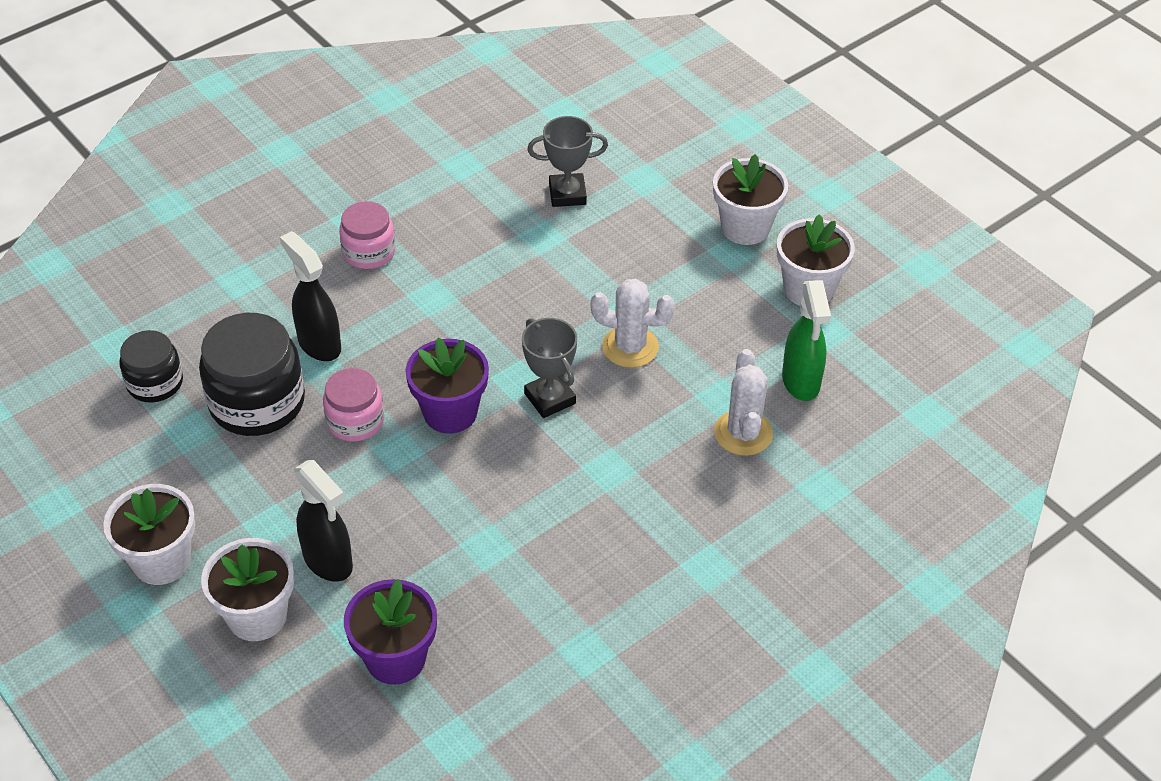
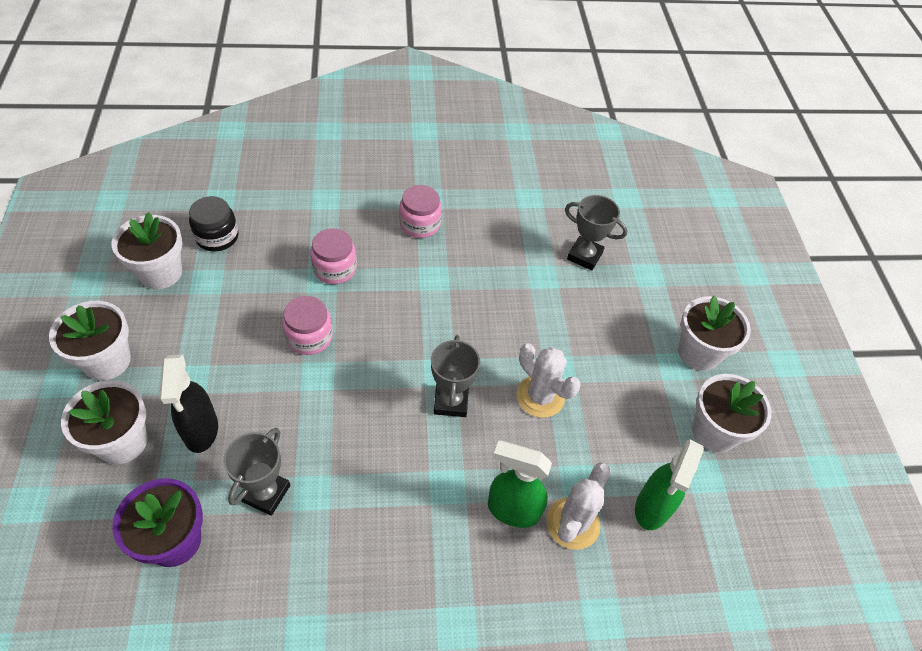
camera: 30 degrees right, 5 degrees up
black jar [199,313,305,436] -> none
black spray bottle [280,231,341,361] -> pink jar [310,228,357,284]
purple flower pot [405,338,489,434] -> none
none -> white flower pot [111,212,183,289]
none -> grey trophy [223,428,290,516]
none -> green spray bottle [488,440,552,528]

